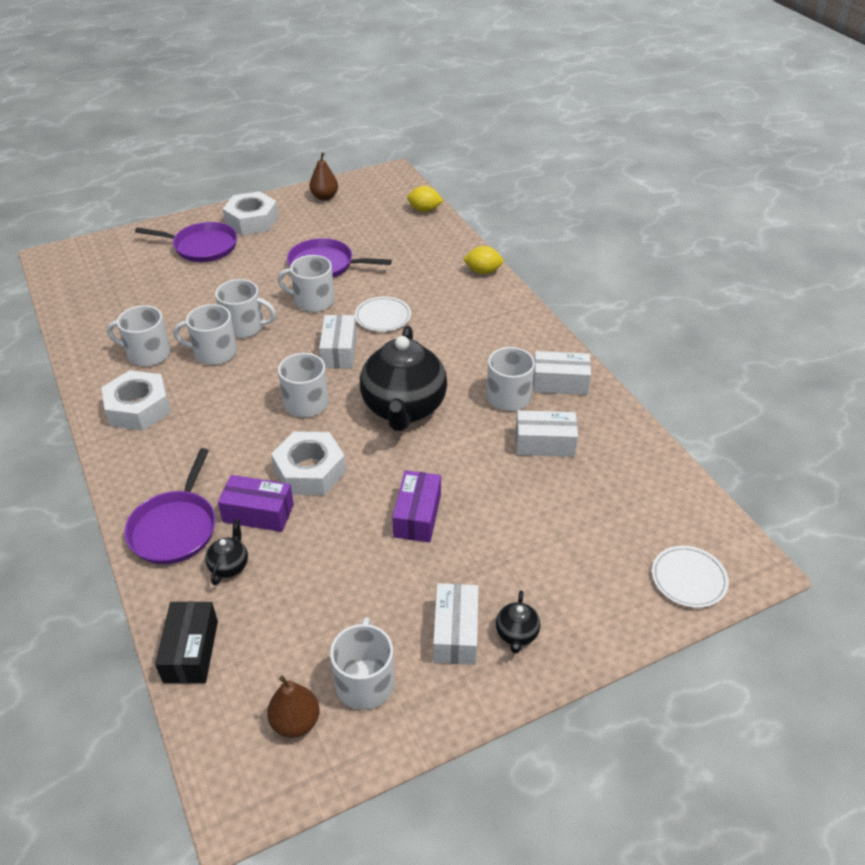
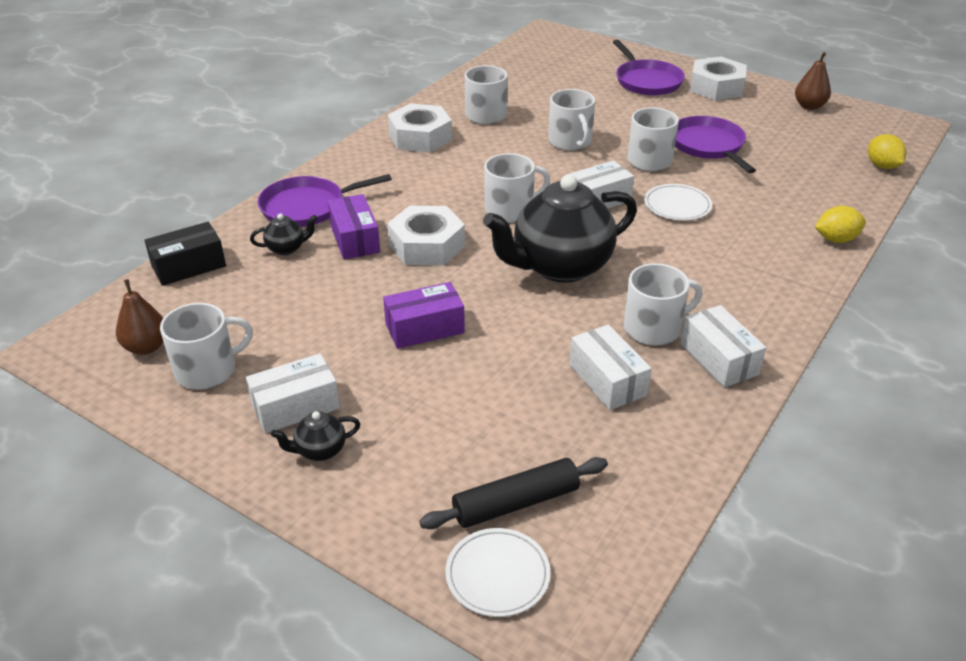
camera: 60 degrees right, 5 degrees down
white mug [173,304,237,365] -> none
yellow lemon [463,246,503,274] -> yellow lemon turned 75 degrees counterclockwise [815,206,866,243]
none -> black rolling pin [419,457,608,529]

